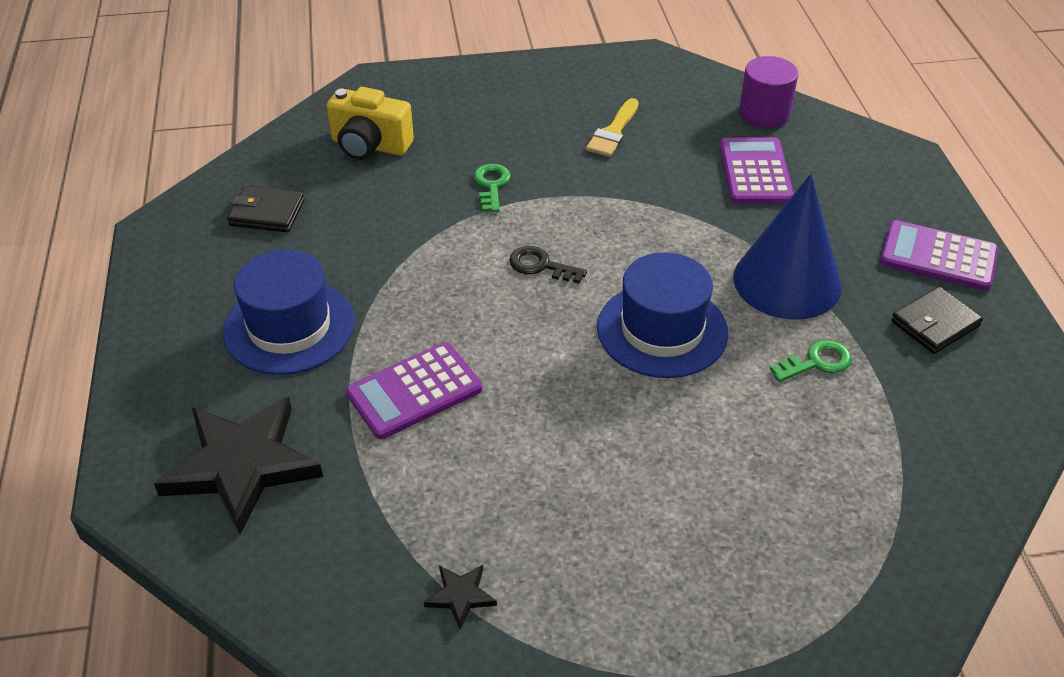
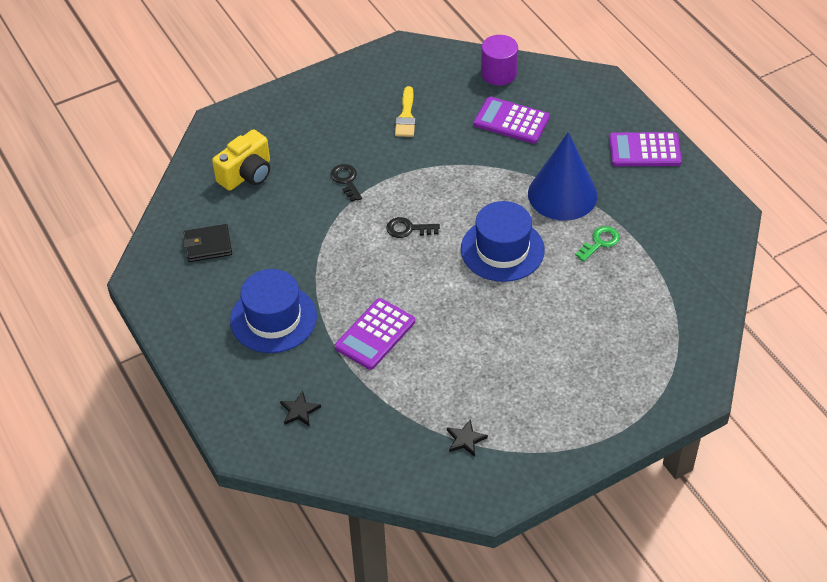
camera: 20 degrees left, 5 degrees up
black star [154,396,323,535] -> black star [280,391,321,427], size x0.41
yellow camera [327,87,414,160] -> yellow camera turned 45 degrees counterclockwise [212,129,270,191]
green key [474,164,511,212] -> black key [331,164,362,202]
purple calculator [720,138,794,204] -> purple calculator turned 45 degrees counterclockwise [474,97,550,144]
black wallet [891,286,983,354] -> none

